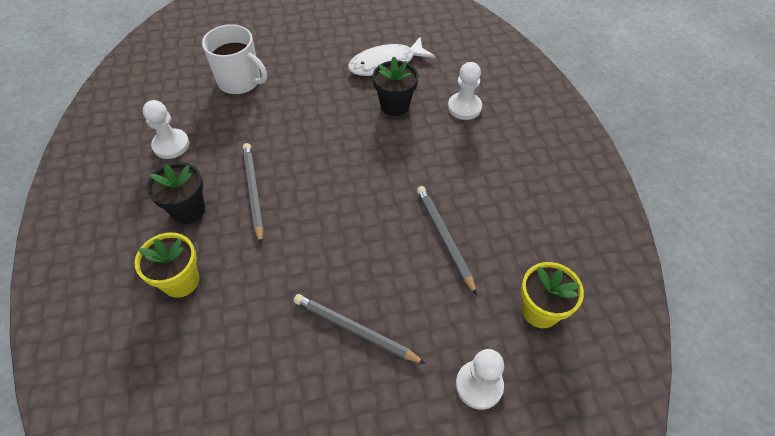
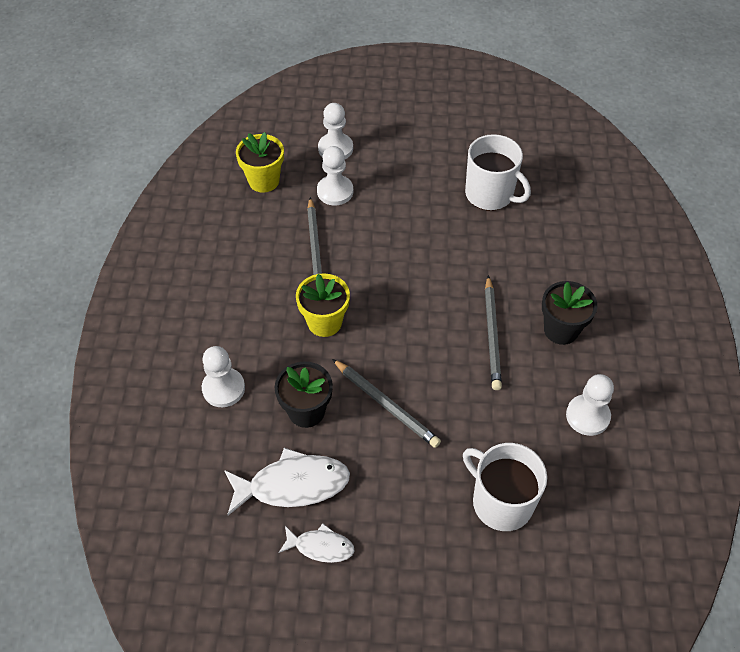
camera: 165 degrees left, 0 degrees up
yellow flower pot [134,232,199,298] -> yellow flower pot moved to [296,273,350,337]
grey pencil [294,294,426,364] -> grey pencil moved to [332,359,441,448]
none -> white fish [279,523,354,563]
none -> white pawn [317,146,353,205]
none -> white mug [465,134,531,211]

